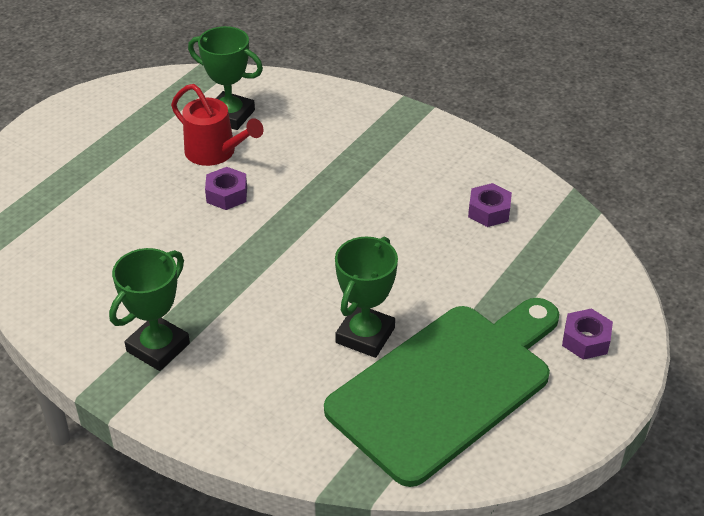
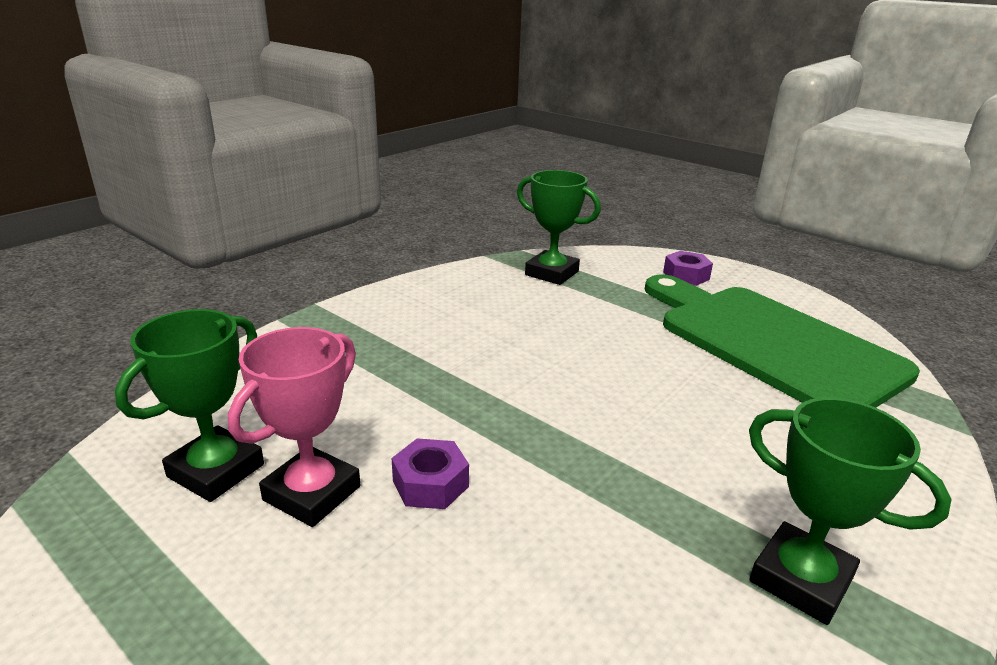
camera: 85 degrees left, 15 degrees down
red watering can [171,84,263,166] -> pink trophy [228,327,360,527]
green trophy [335,237,398,358] -> green trophy moved to [517,170,601,285]
purple nut [468,183,512,227] -> none

